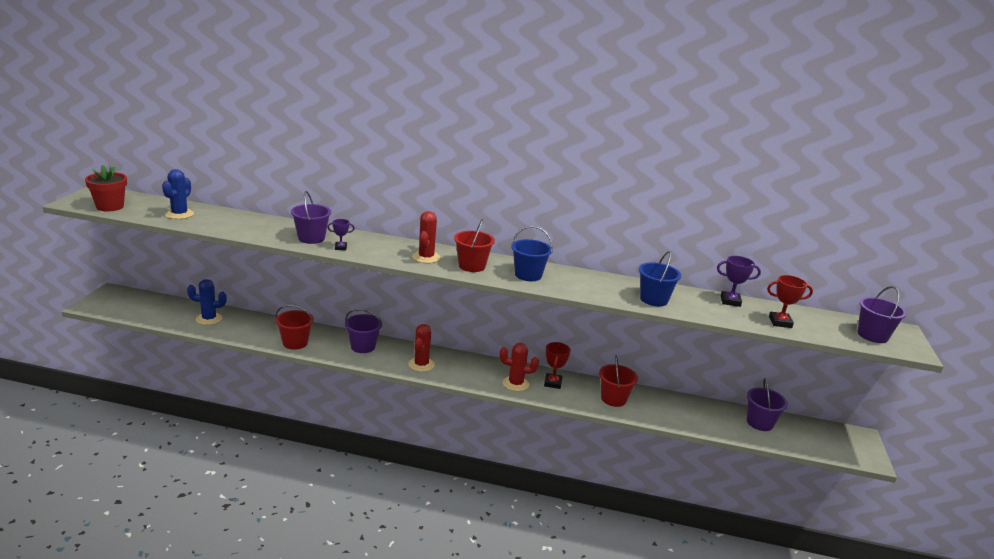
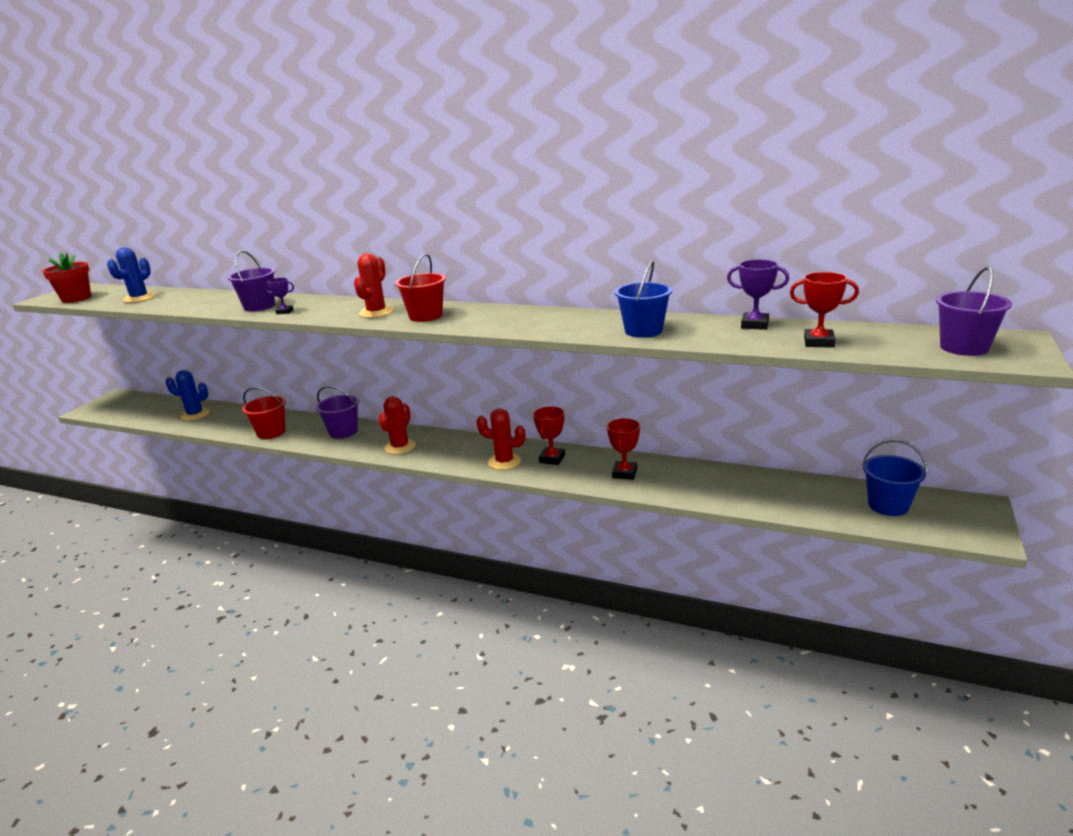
camera: 15 degrees right, 0 degrees up
blue bucket [511,226,553,281] -> blue bucket moved to [862,440,927,516]
red bucket [599,355,638,407] -> red trophy [607,418,640,480]
purple bucket [747,378,788,431] -> none

